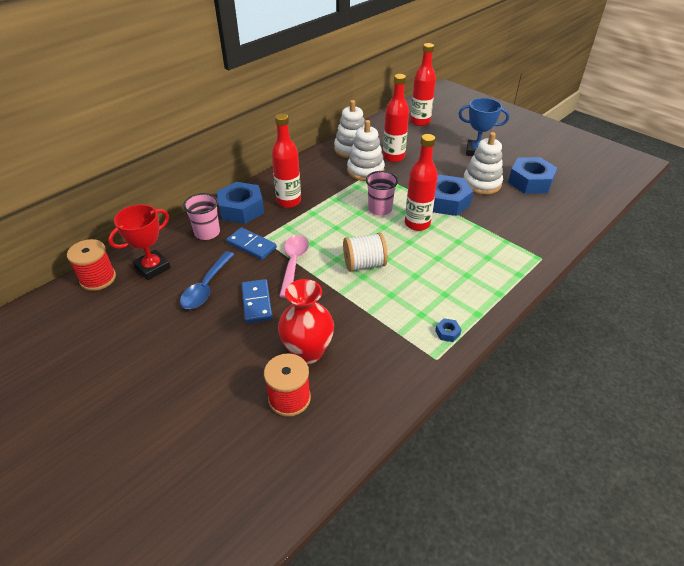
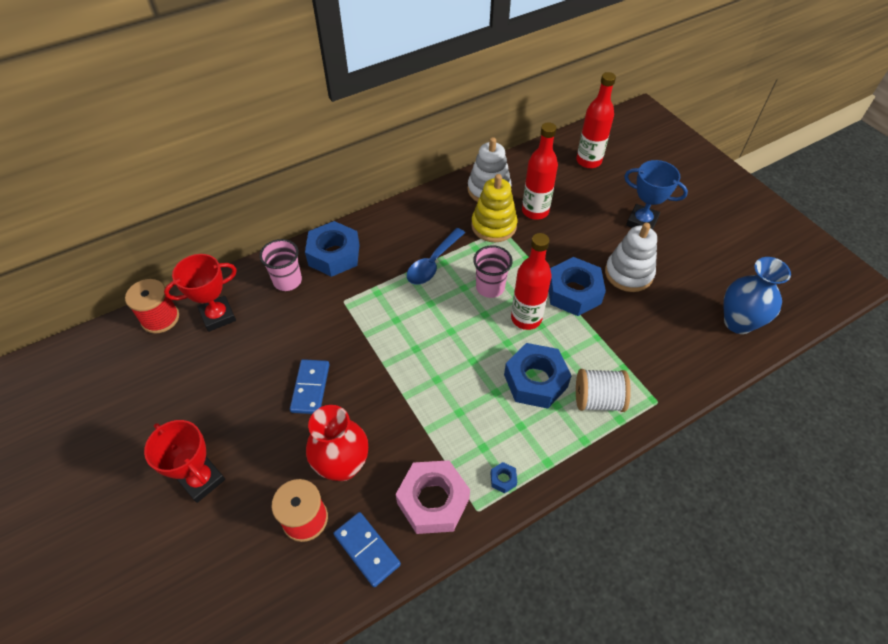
camera: 15 degrees right, 10 degrees up
blue spoon [180,251,235,309] -> blue spoon moved to [407,228,465,285]
blue domino [226,227,277,260] -> blue domino moved to [333,512,401,587]
red bottle [272,113,301,208] -> none
pink spoon [279,235,309,298] -> none
white spool [343,232,388,272] -> white spool moved to [576,369,631,412]
white stacking toy [347,120,385,181] -> yellow stacking toy [471,174,517,242]
blue nut [508,157,557,194] -> blue nut moved to [504,343,572,409]
none -> red trophy [144,420,225,503]
none -> pink nut [396,460,470,534]
none -> blue vase [724,257,791,334]

